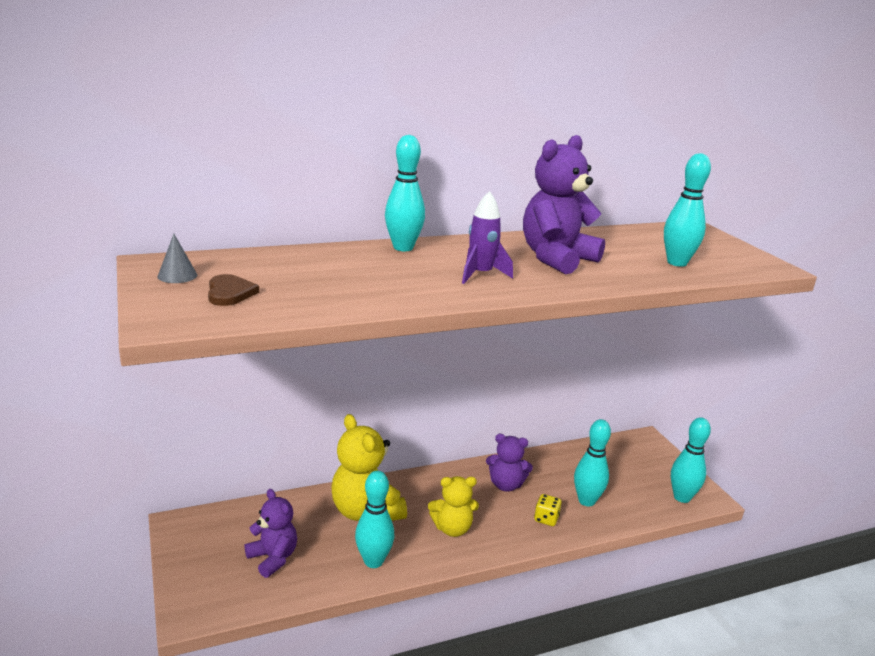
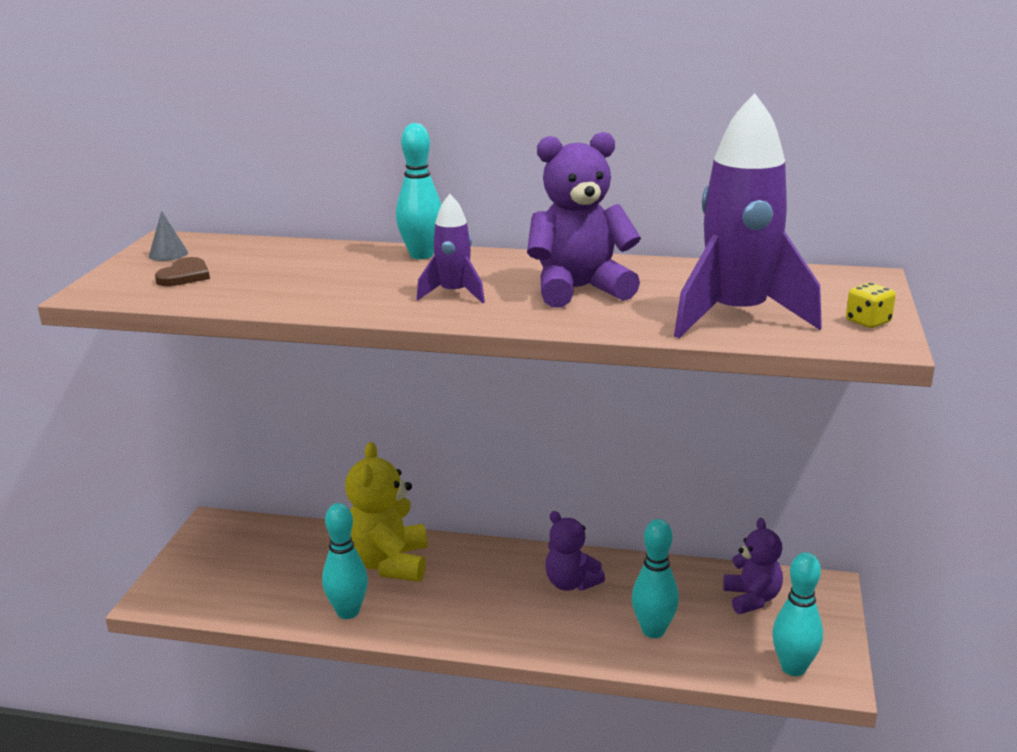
camera: 35 degrees right, 0 degrees up
purple teddy bear [244,489,297,578] -> purple teddy bear moved to [723,518,783,614]
yellow teddy bear [428,476,479,537] -> none
yellow dice [534,494,562,526] -> yellow dice moved to [846,283,896,328]
turquoise bowling pin [664,153,711,267] -> purple rocket [674,93,822,338]

